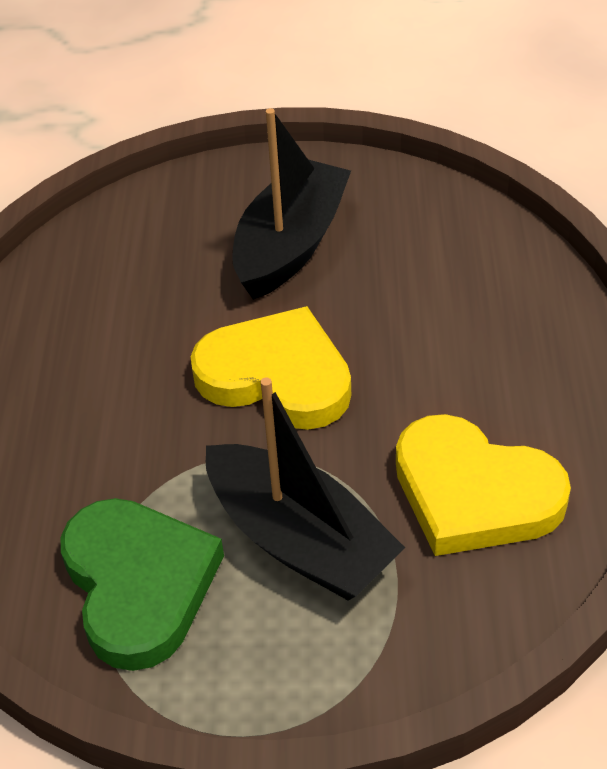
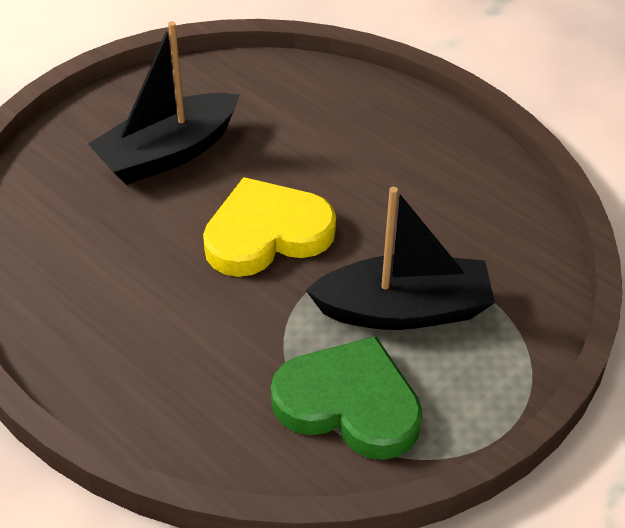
camera: 50 degrees left, 0 degrees up
black boat [232,108,351,300] -> black boat turned 105 degrees counterclockwise [88,21,239,185]
yellow heart [396,414,571,556] -> none

